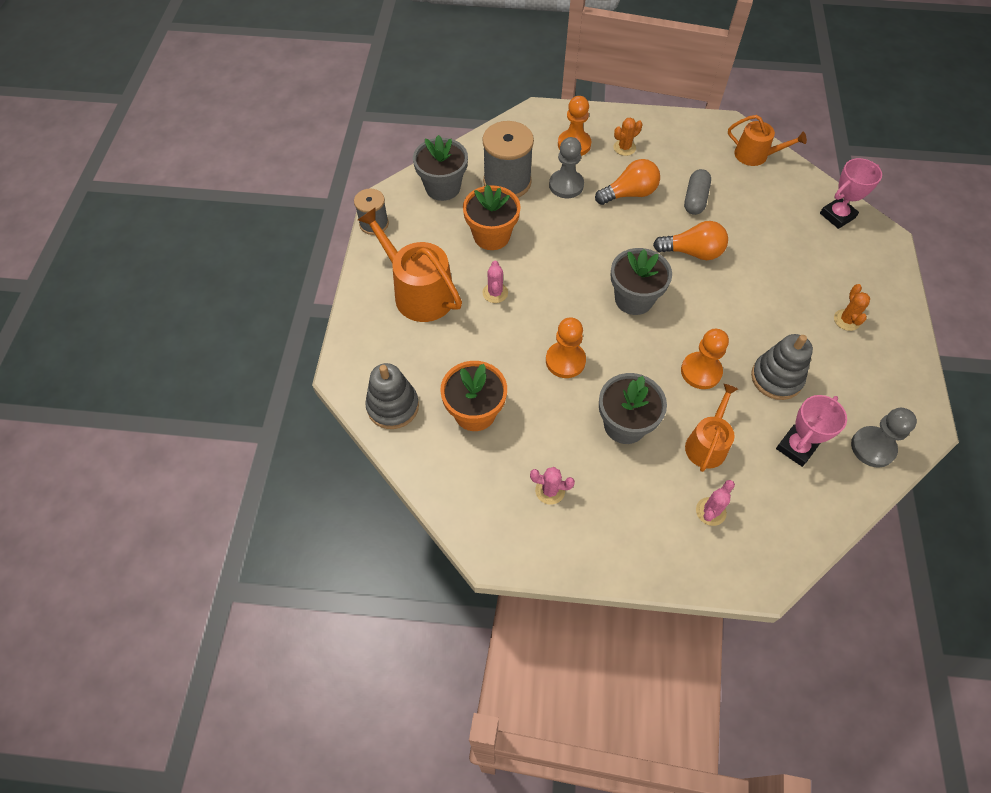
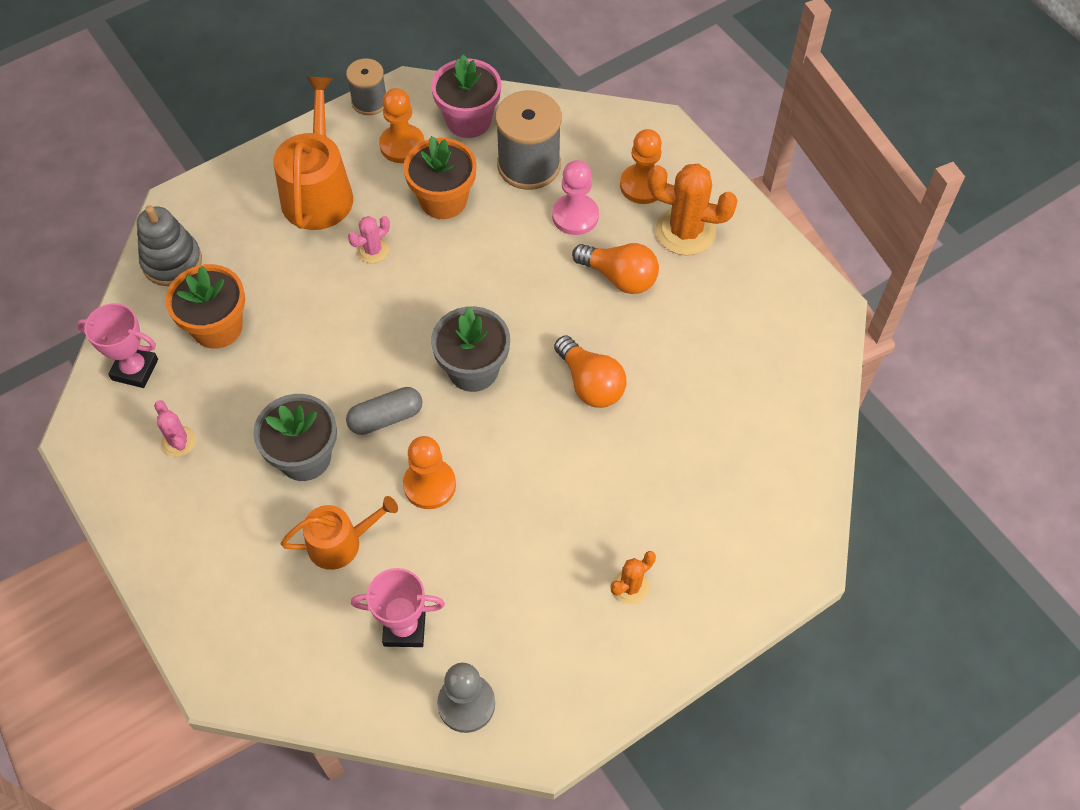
camera: 50 degrees right, 0 degrees up
grey flower pot [413,135,468,201] -> pink flower pot [431,55,501,138]
orange pawn [546,317,586,378] -> orange pawn moved to [379,88,425,163]
grey pawn [549,137,584,198] -> pink pawn [552,160,599,235]
orange cactus [613,117,642,156] -> orange cactus [648,164,738,255], size x1.90
grey capsule [684,169,711,215] -> grey capsule moved to [346,387,423,435]
pink cactus [696,480,735,526] -> none
orange watering can [728,115,807,166] -> none
grey stacking toy [751,334,813,400] -> none
pink trophy [820,158,882,229] -> pink trophy moved to [76,303,158,388]

